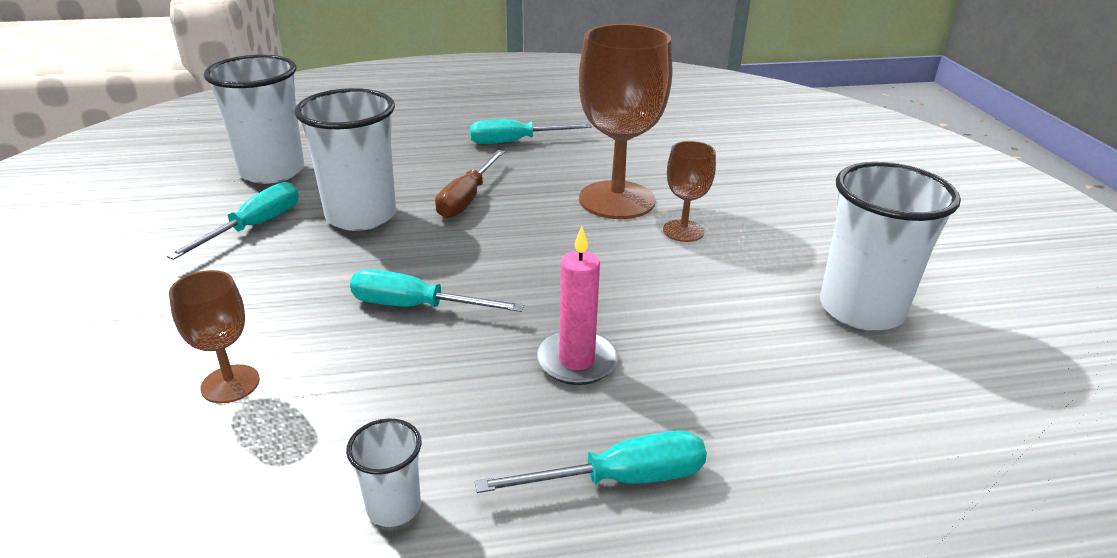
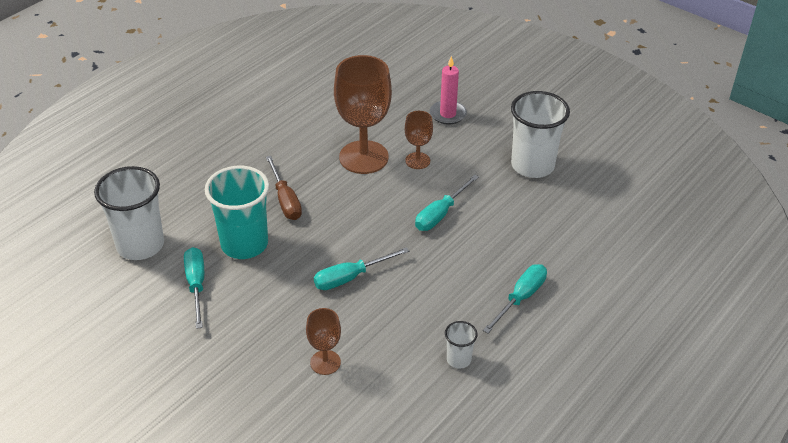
camera: 40 degrees left, 10 degrees up
white cup [294,88,396,231] -> turquoise cup [205,166,269,259]
turquoise screwdriver [470,119,592,144] -> turquoise screwdriver moved to [415,174,479,231]
pink candle [536,226,618,385] -> pink candle moved to [430,56,467,125]

